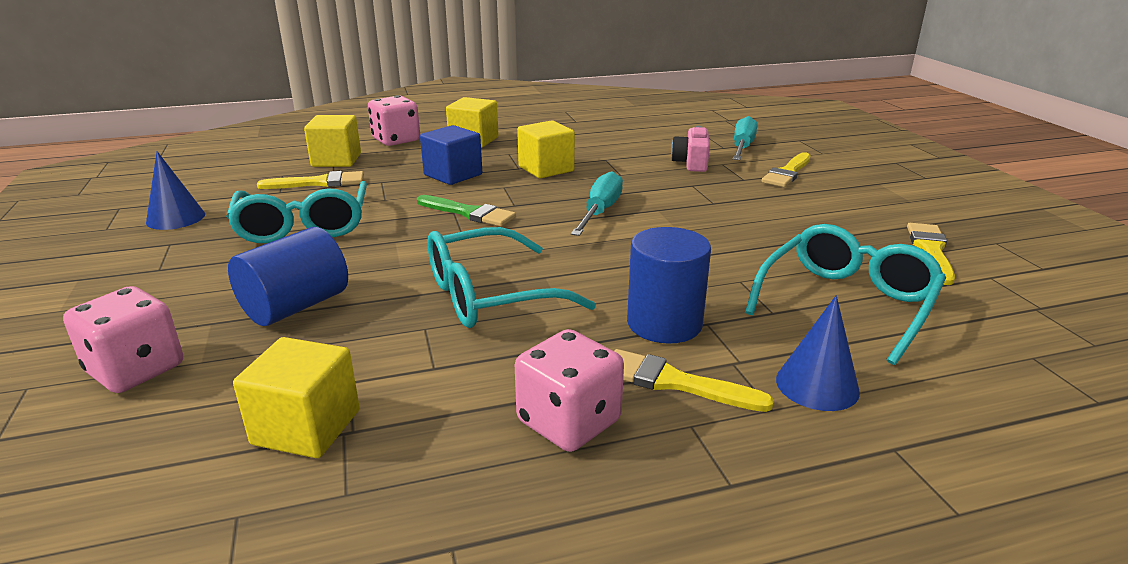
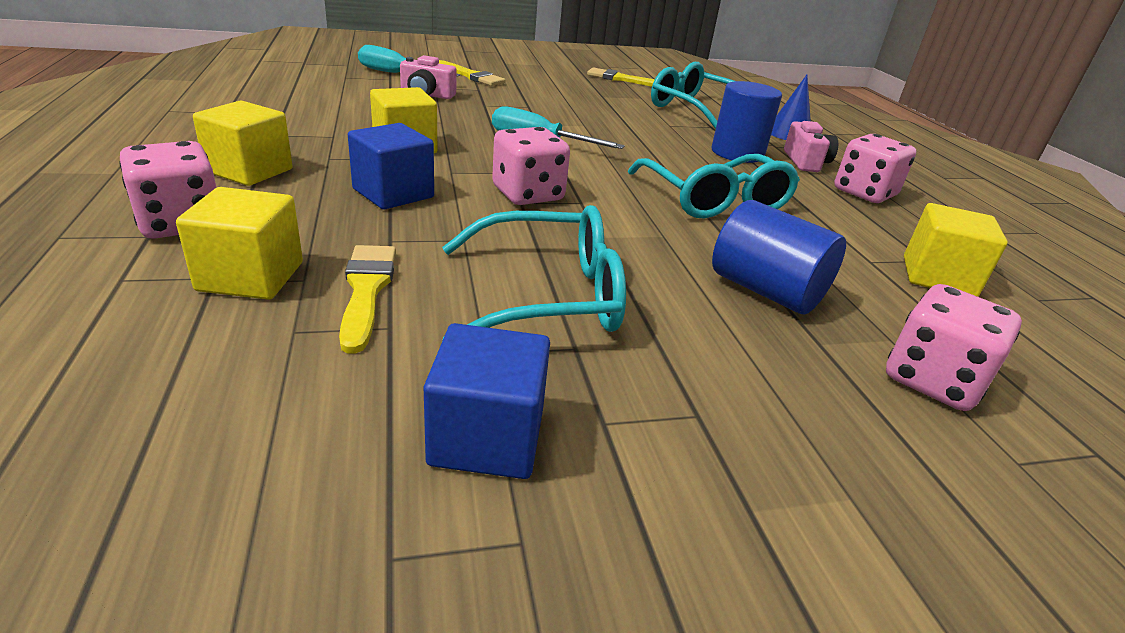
camera: 90 degrees left, 5 degrees up
blue cone [146,151,205,230] -> blue cube [424,323,550,479]
green brush [417,195,516,226] -> pink dice [492,127,570,205]
yellow brush [615,349,774,412] -> pink camera [784,121,838,172]

